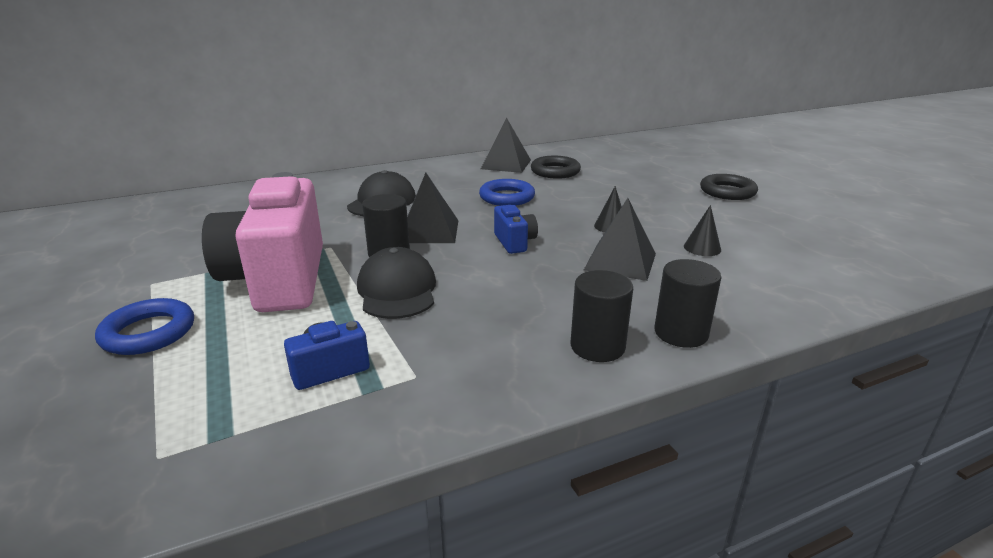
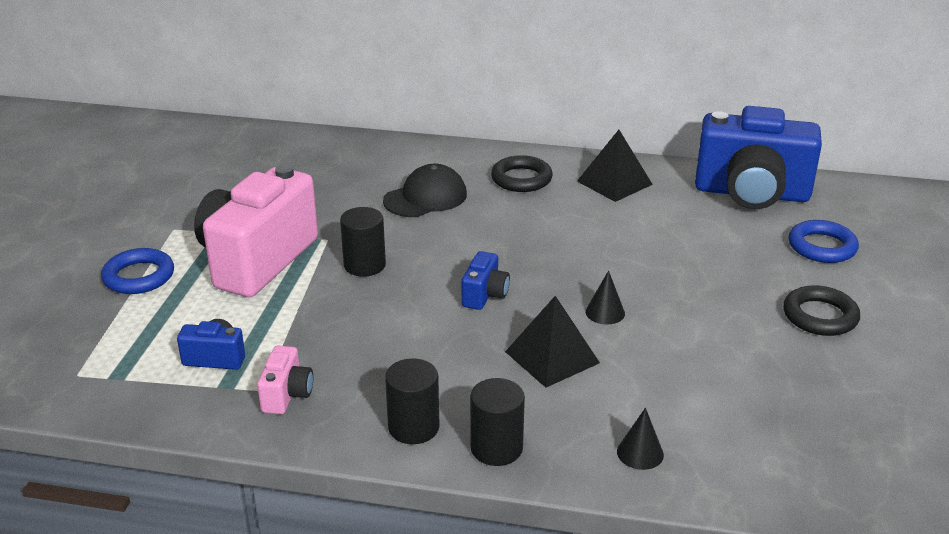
camera: 35 degrees right, 5 degrees up
black cap [357,247,436,319] -> none
black pyramid [407,173,458,243] -> none
blue ring [479,179,535,206] -> blue ring moved to [789,220,859,263]
black ring [531,156,581,179] -> black ring moved to [491,155,553,192]
black cone [684,205,721,256] -> black cone moved to [617,408,664,470]
none -> pink camera [257,346,313,414]
none -> blue camera [695,106,822,209]

